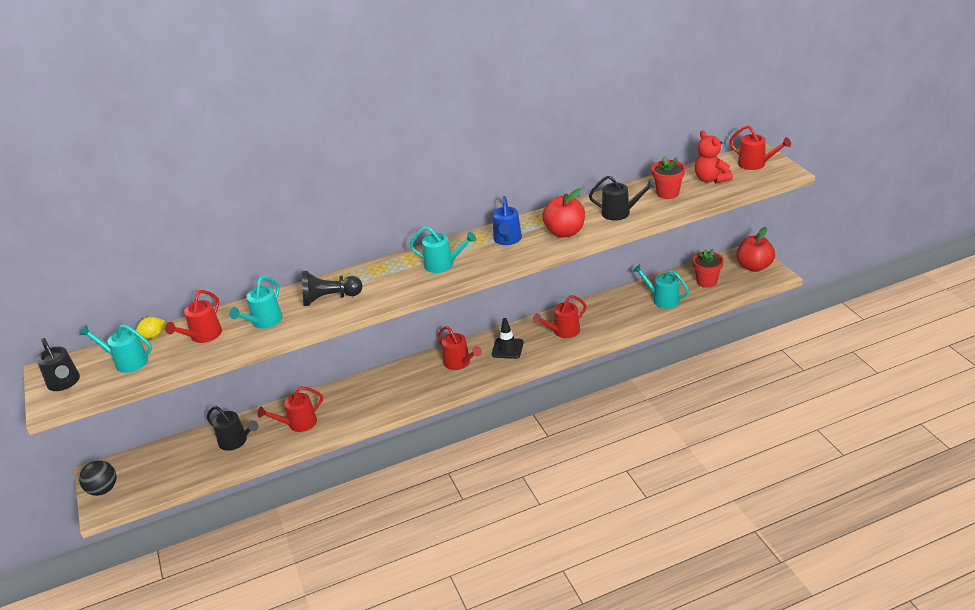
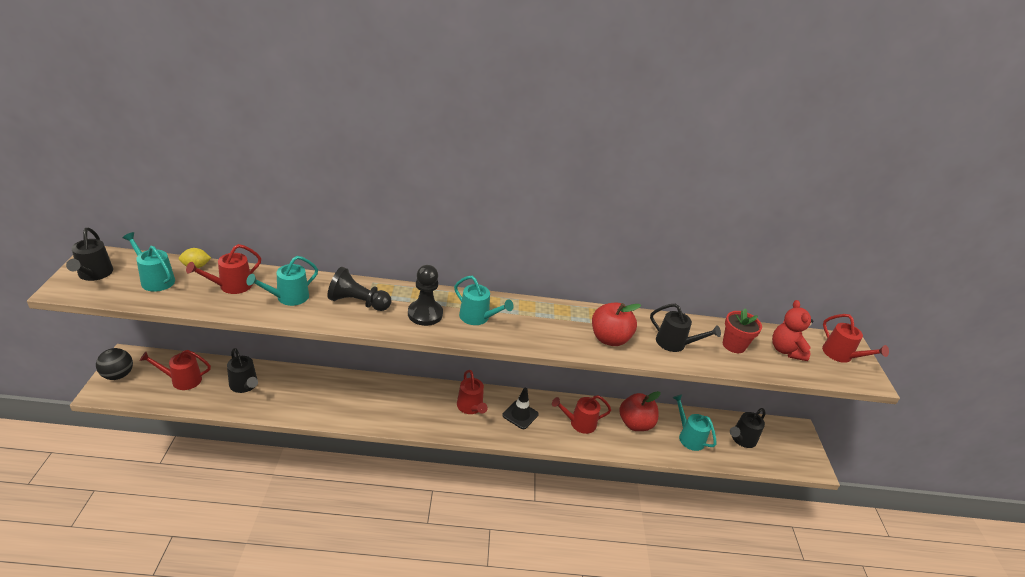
camera: 15 degrees right, 0 degrees up
red watering can [257,387,323,432] -> red watering can moved to [139,350,211,390]
blue watering can [493,196,522,245] -> none
red flower pot [693,249,724,288] -> black watering can [730,408,766,448]
red apple [737,227,775,272] -> red apple moved to [619,391,660,431]
none -> black pawn [408,265,443,326]

